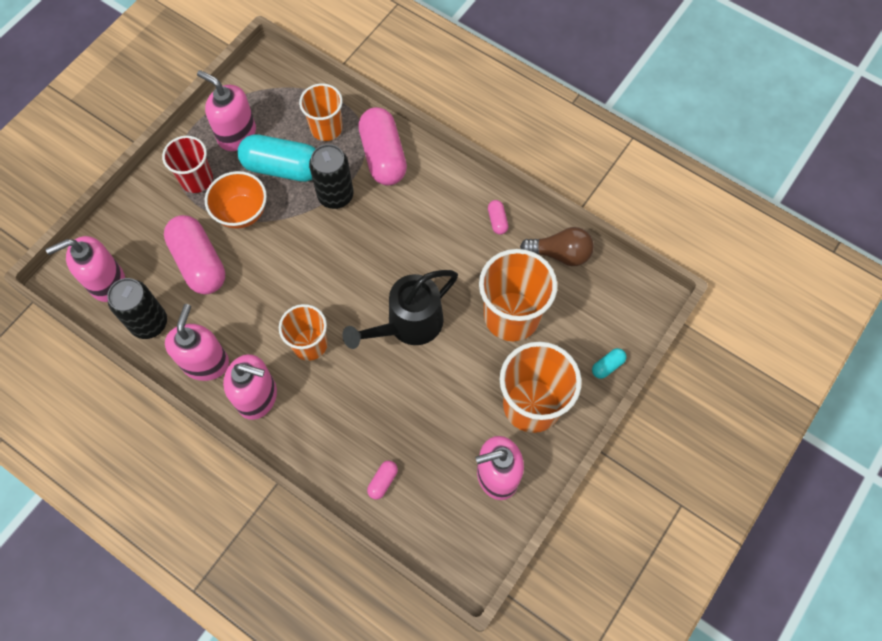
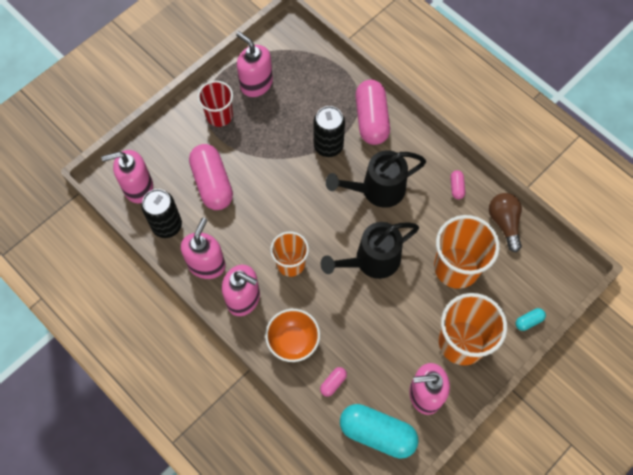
camera: 10 degrees right, 0 degrees up
orange bowl [205,171,267,229] -> orange bowl moved to [265,309,320,362]
turquoise capsule [237,134,316,182] -> turquoise capsule moved to [340,404,419,459]
orange cup [299,83,343,141] -> none
brown light bulb [520,227,594,266] -> brown light bulb turned 120 degrees counterclockwise [489,193,522,252]
none -> black watering can [326,150,426,208]

